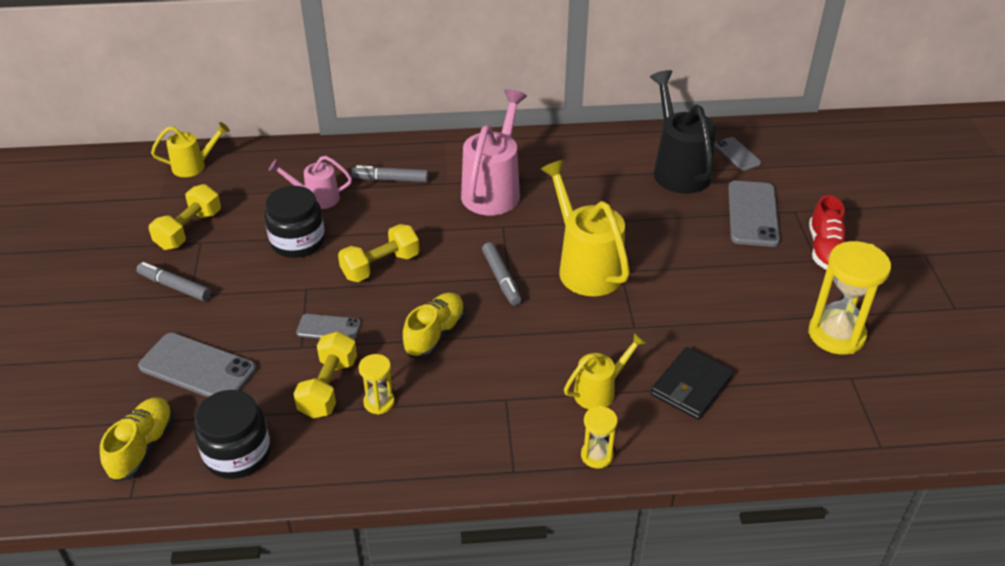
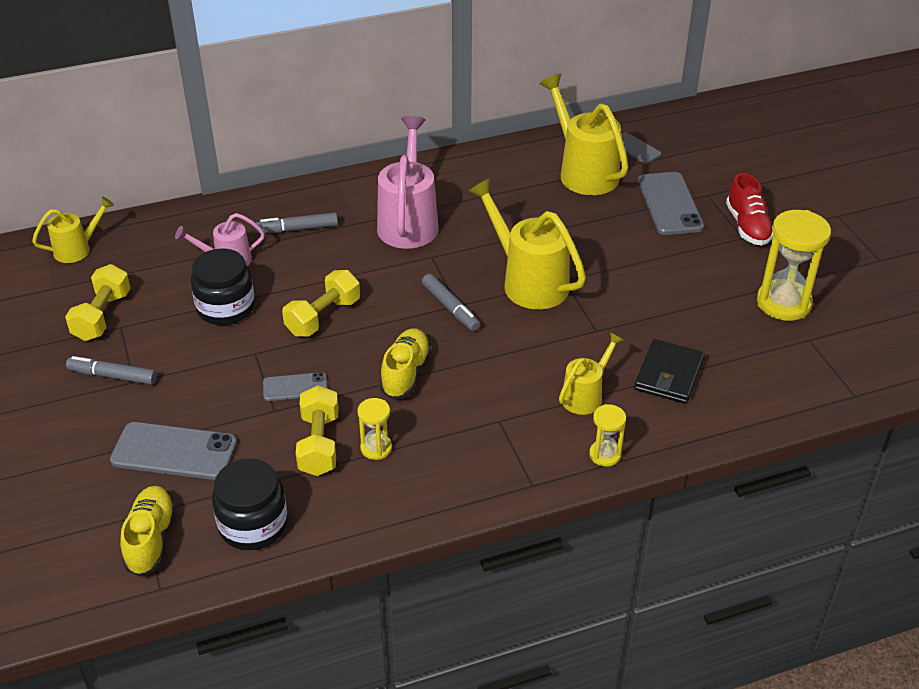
camera: 15 degrees left, 0 degrees up
black watering can [650,70,717,194] -> yellow watering can [540,74,628,195]

